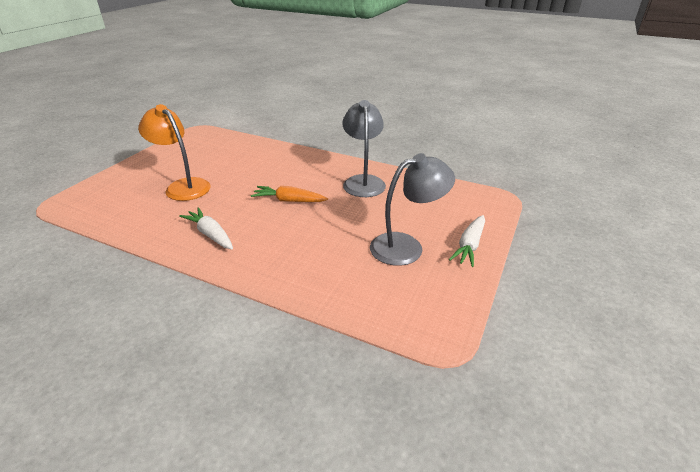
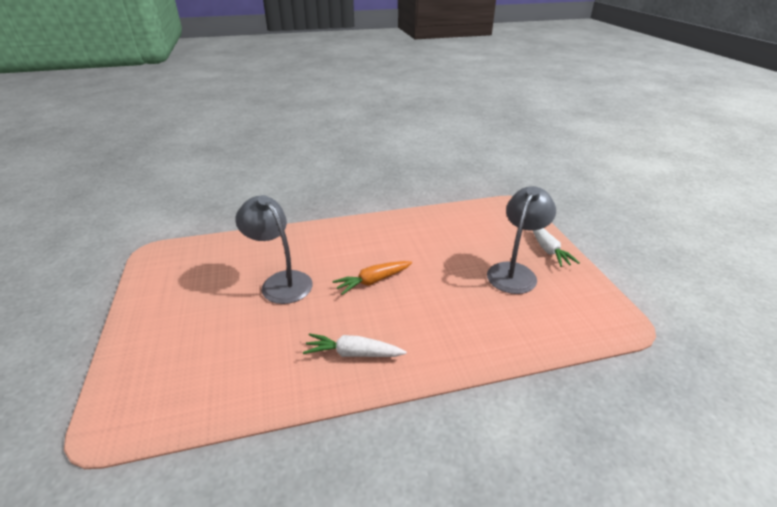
camera: 40 degrees left, 0 degrees up
orange lamp [138,104,211,201] -> none
grey lamp [342,100,386,197] -> grey lamp moved to [235,195,313,304]

